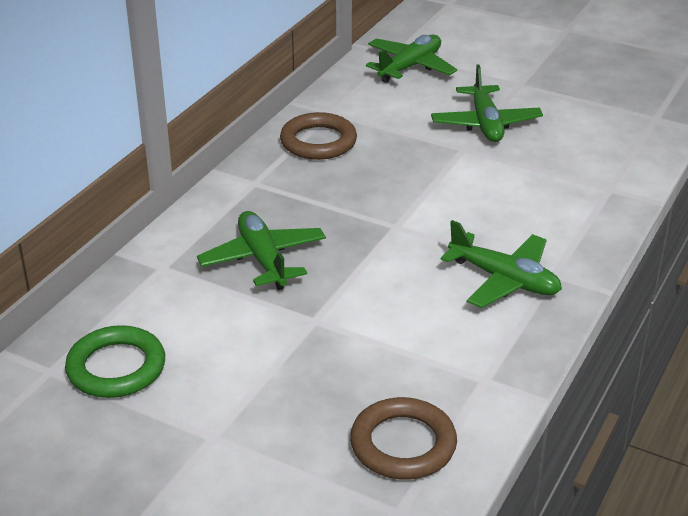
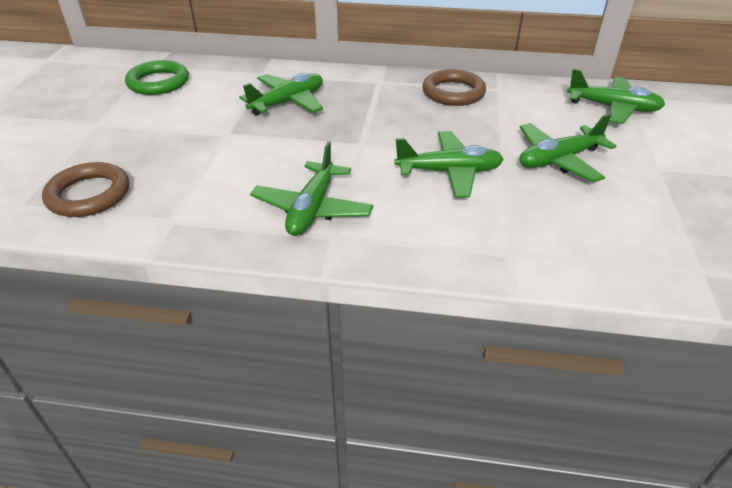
camera: 70 degrees right, 5 degrees up
none -> green plane [395,131,504,198]

